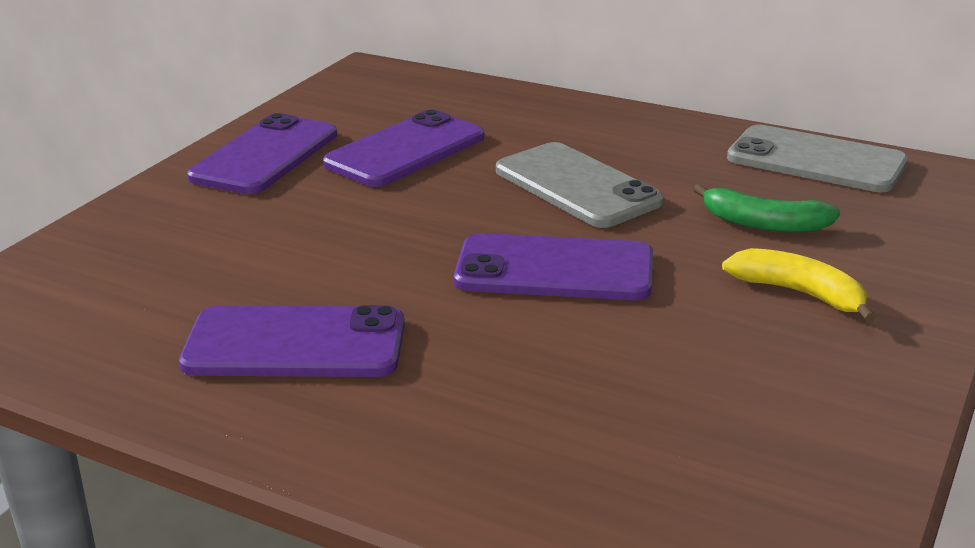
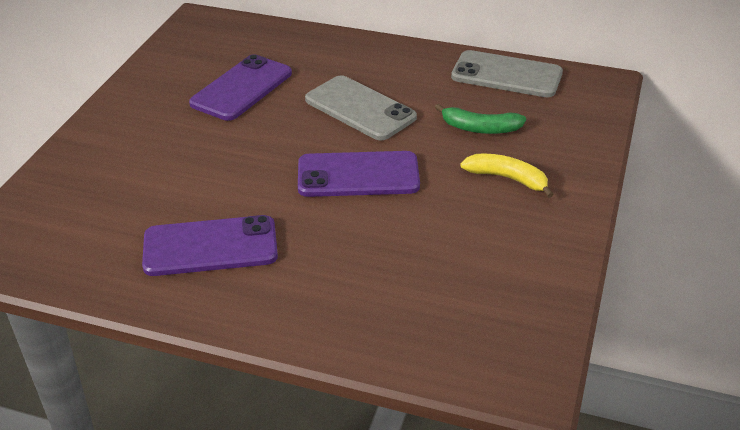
camera: 10 degrees left, 10 degrees up
purple phone [187,113,337,194] -> none

